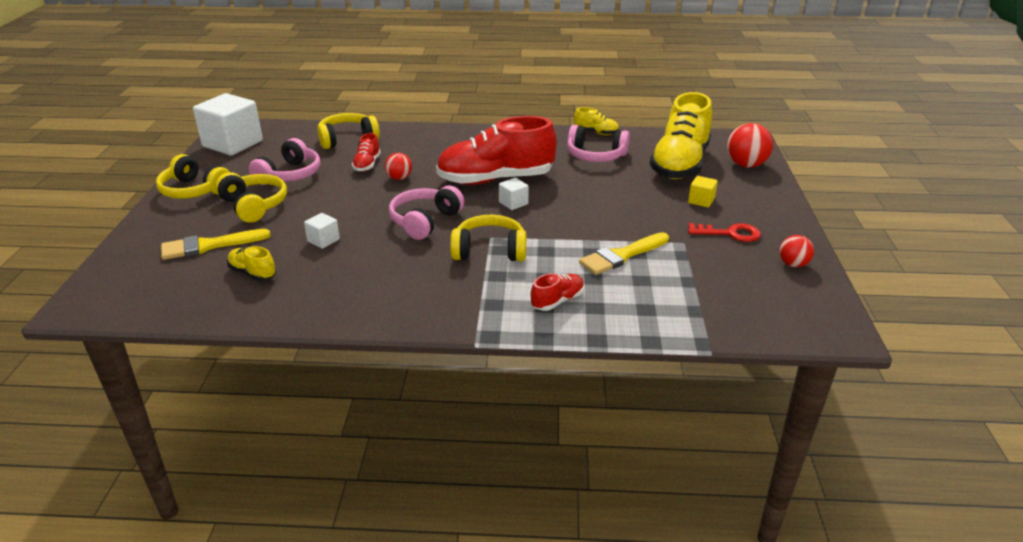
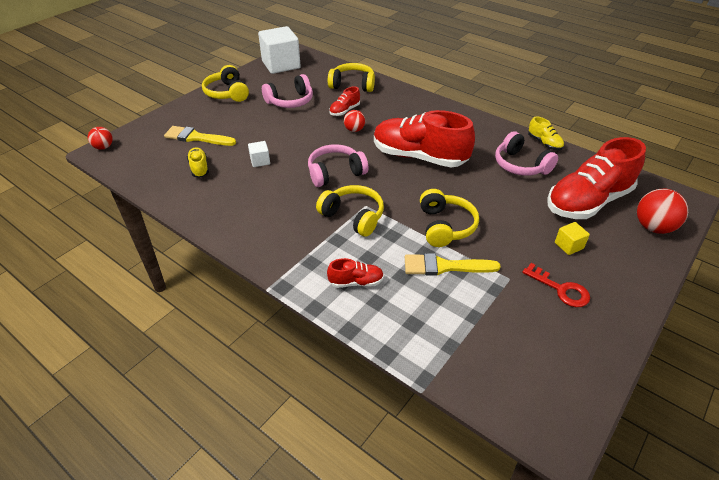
camera: 35 degrees right, 10 degrees up
yellow headphones [215,172,287,223] -> yellow headphones moved to [420,189,479,247]
white cube [499,178,529,210] -> none
yellow shoe [650,92,712,179] -> red shoe [547,137,646,219]
red ball [780,235,814,267] -> red ball moved to [88,127,113,150]

